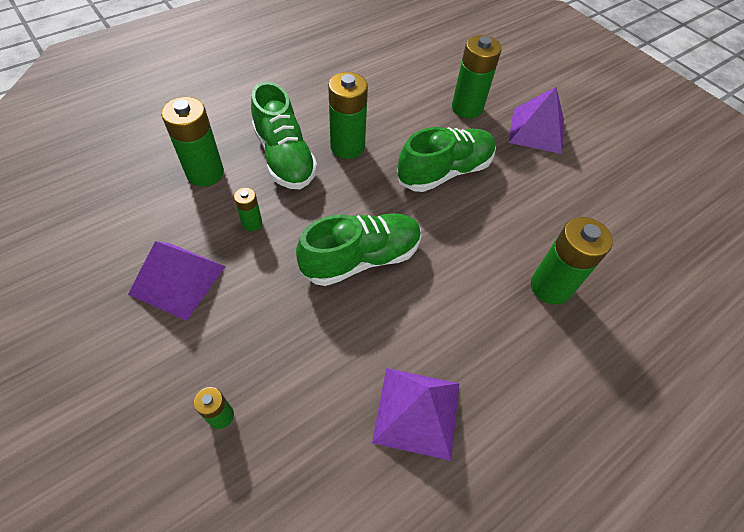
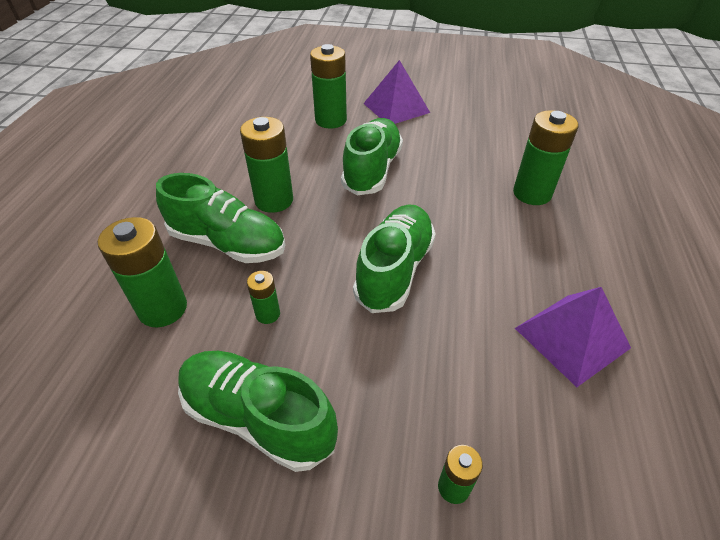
camera: 40 degrees left, 10 degrees down
purple pyramid [128,241,226,321] -> green shoe [178,351,338,472]

